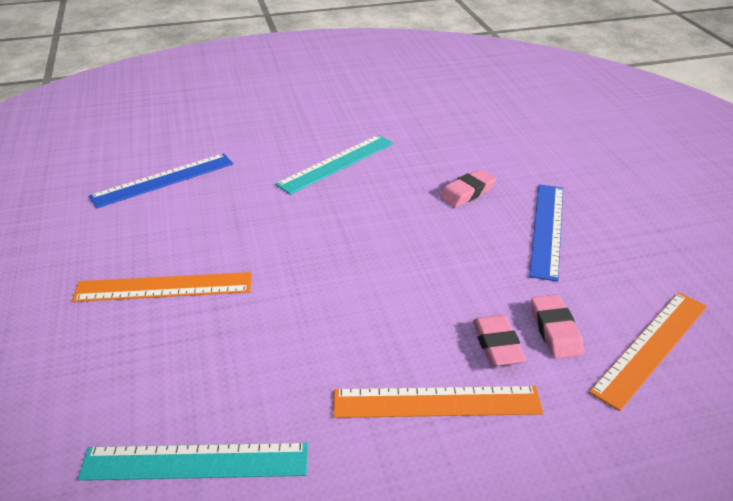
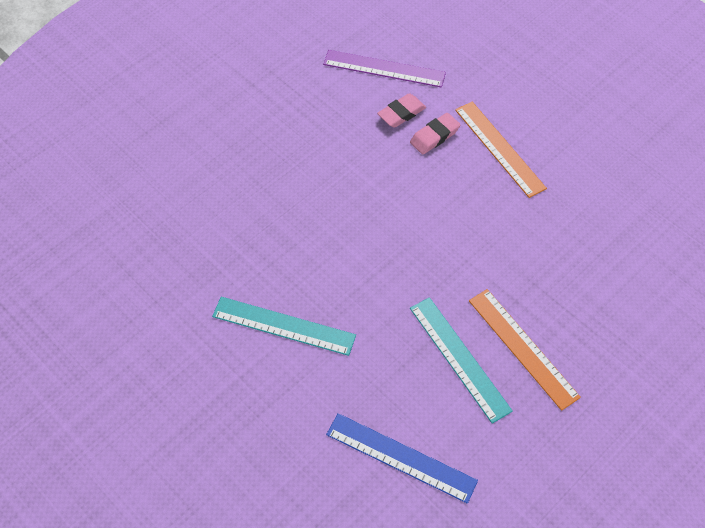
camera: 120 degrees left, 20 degrees up
turquoise ruler [77,443,308,481] -> turquoise ruler moved to [410,297,513,424]
pink eraser [439,169,496,207] -> none
blue ruler [529,184,563,282] -> none
orange ruler [589,292,707,411] -> purple ruler [323,50,446,88]

